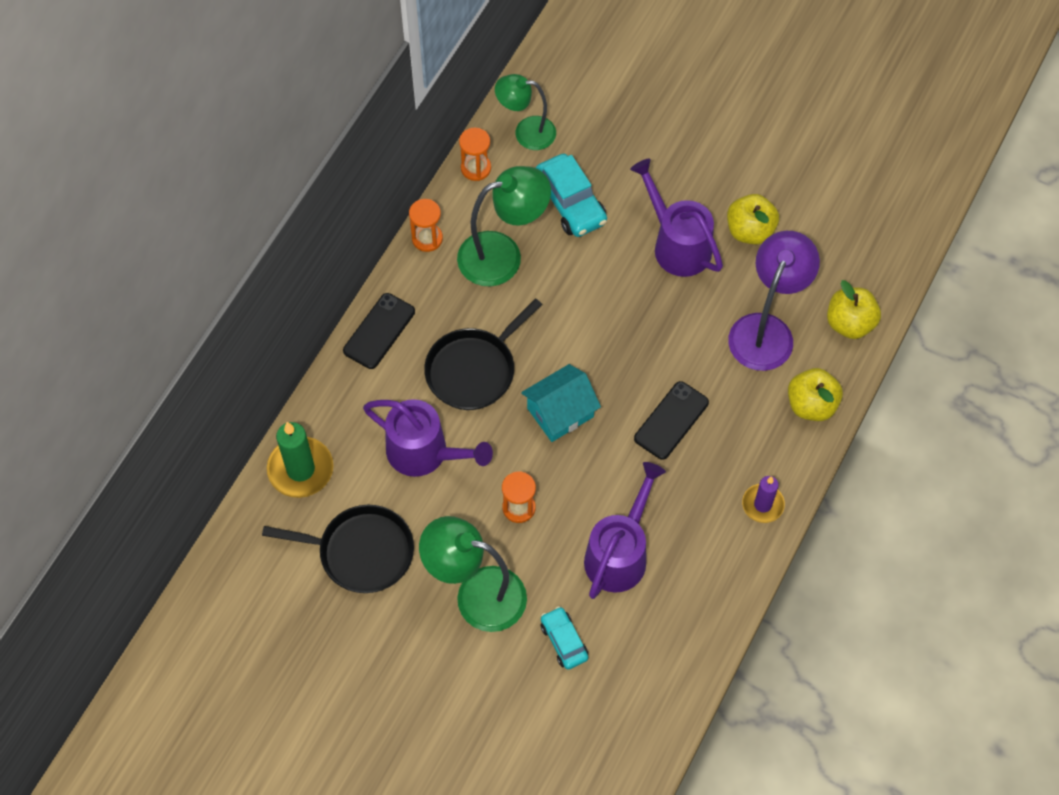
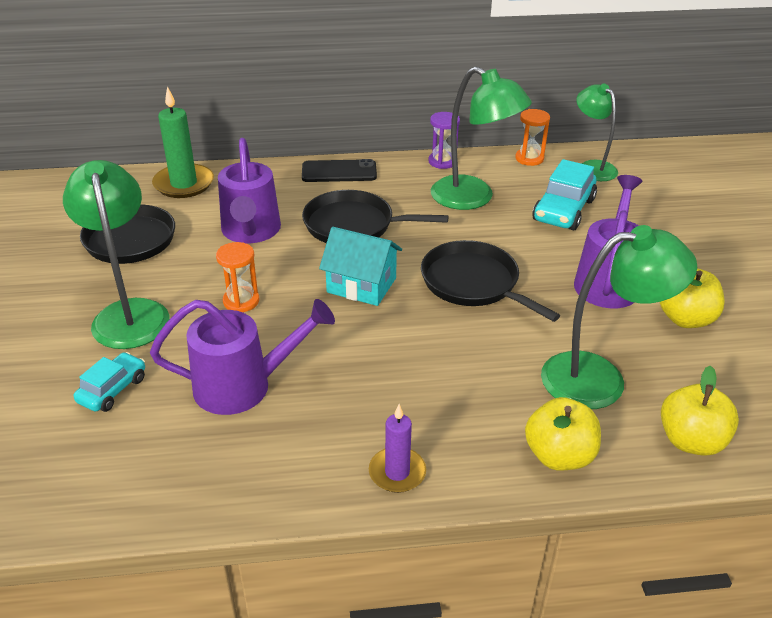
camera: 55 degrees right, 25 degrees down
orange hourglass [409,199,443,252] -> purple hourglass [428,112,460,169]
black phone [634,381,709,460] -> none
purple lamp [728,231,820,371] -> green lamp [541,225,697,409]
none -> black pan [421,240,560,322]

